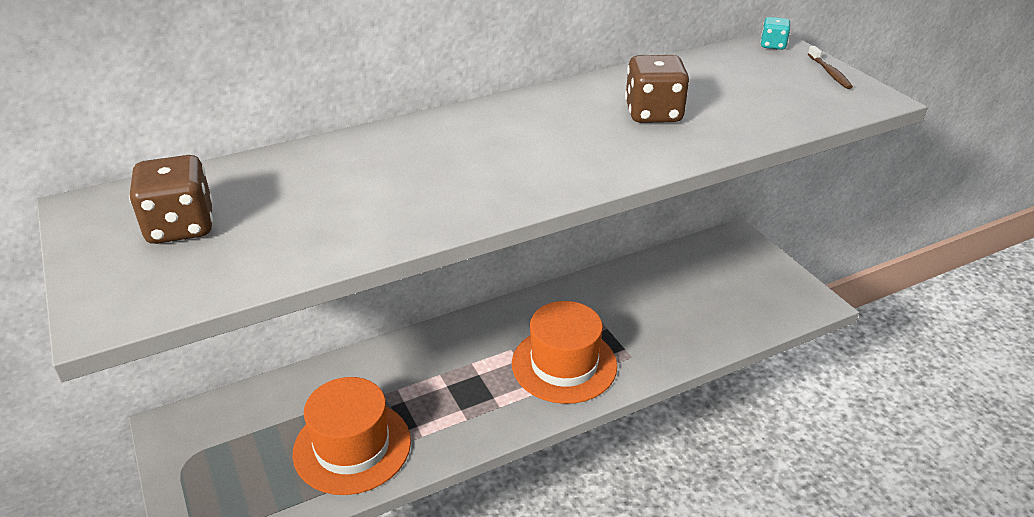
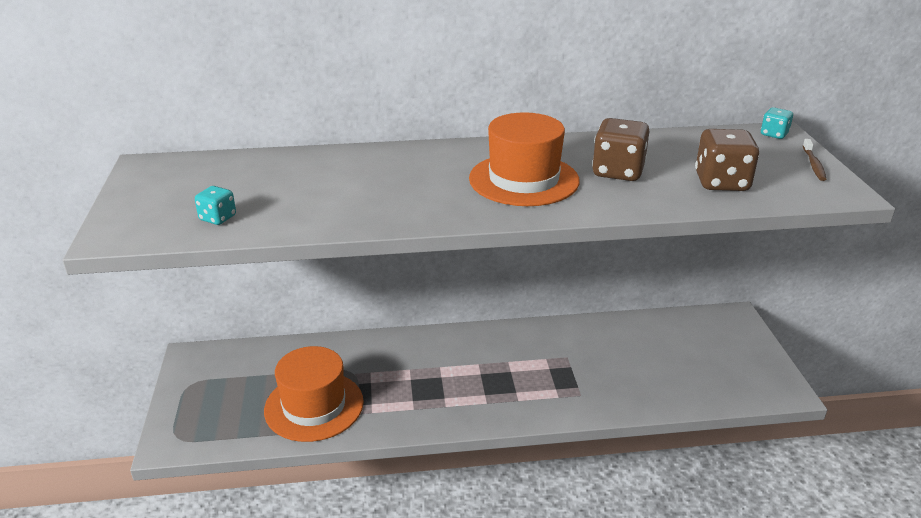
camera: 20 degrees right, 5 degrees down
brown dice [129,155,213,244] -> brown dice moved to [695,129,760,191]
orange hat [512,301,617,404] -> orange hat moved to [469,112,580,206]
none -> turquoise dice [195,186,236,225]

